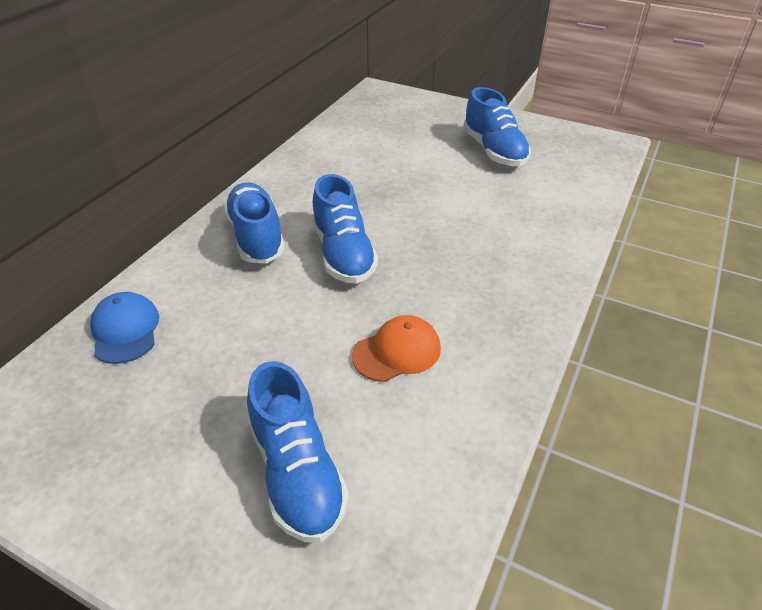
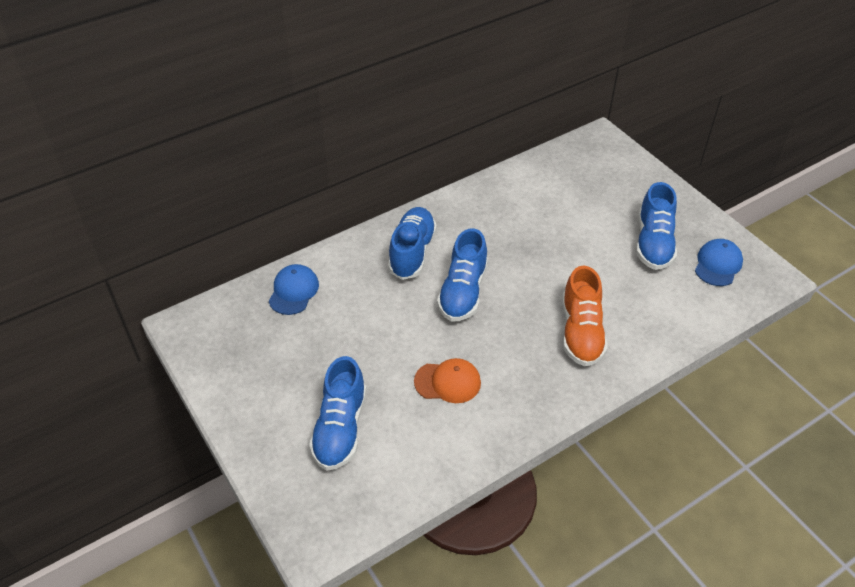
camera: 30 degrees right, 5 degrees up
none -> orange shoe [562,265,608,366]
none -> blue cap [695,239,743,286]

